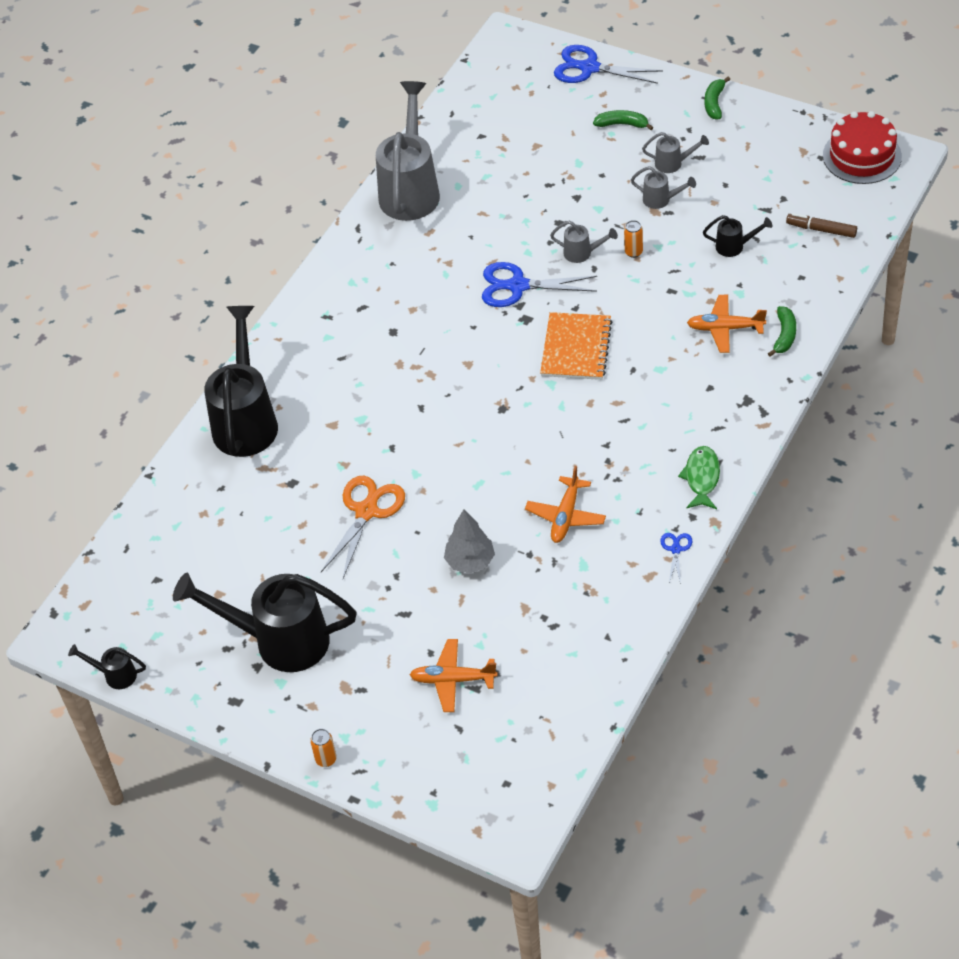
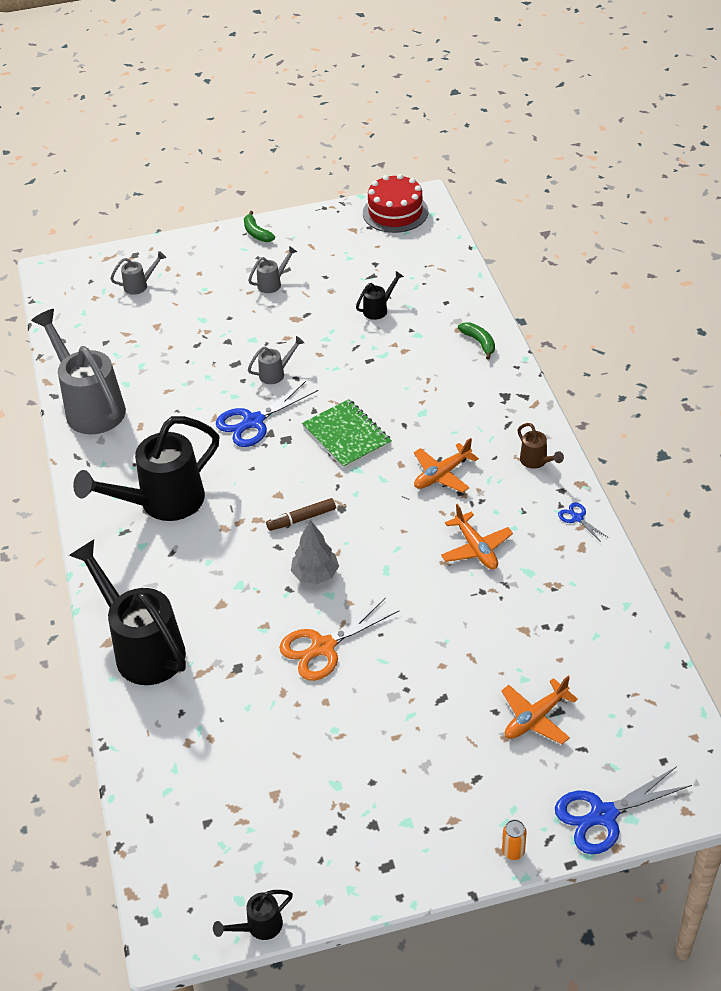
camera: 45 degrees left, 5 degrees down
black watering can [173,573,357,672] -> black watering can moved to [73,416,220,521]
orange scissors [321,476,405,578] -> orange scissors turned 105 degrees counterclockwise [279,597,400,681]
grey tree [444,509,495,574] -> grey tree moved to [291,520,339,584]
orange notebook [540,312,612,380] -> green notebook [302,399,392,469]
blue scissors [554,45,663,84] -> blue scissors moved to [555,766,692,854]
green banana [593,110,654,130] -> none
orange can [624,220,643,258] -> none
grey watering can [631,166,696,209] -> grey watering can moved to [110,251,166,295]
green fish [678,446,720,509] -> brown watering can [518,423,564,469]
orange plane [687,295,767,353] -> orange plane moved to [414,438,479,493]
brown marker [786,213,857,238] -> brown marker moved to [266,498,336,531]

